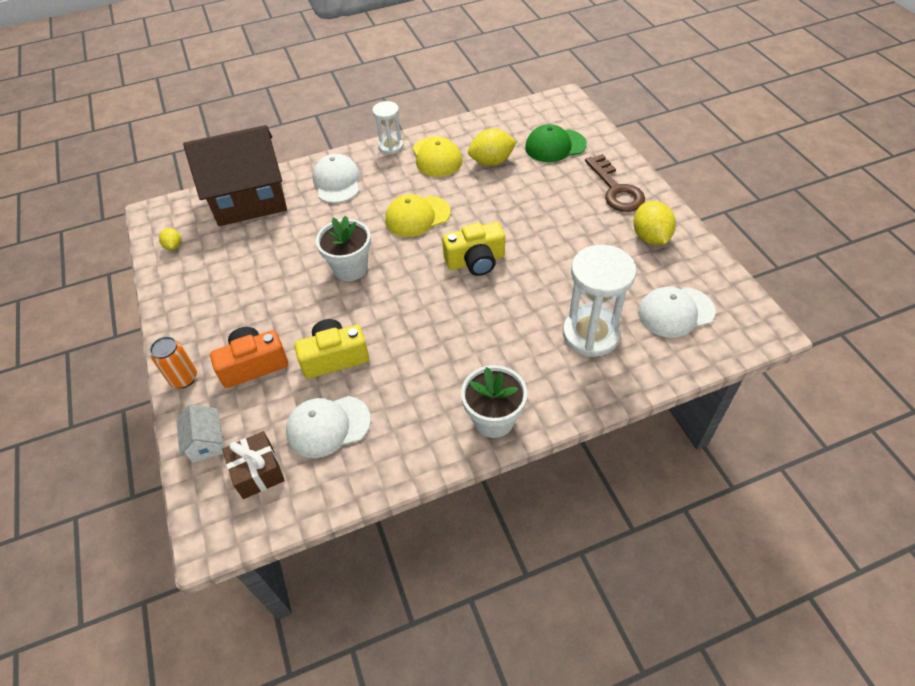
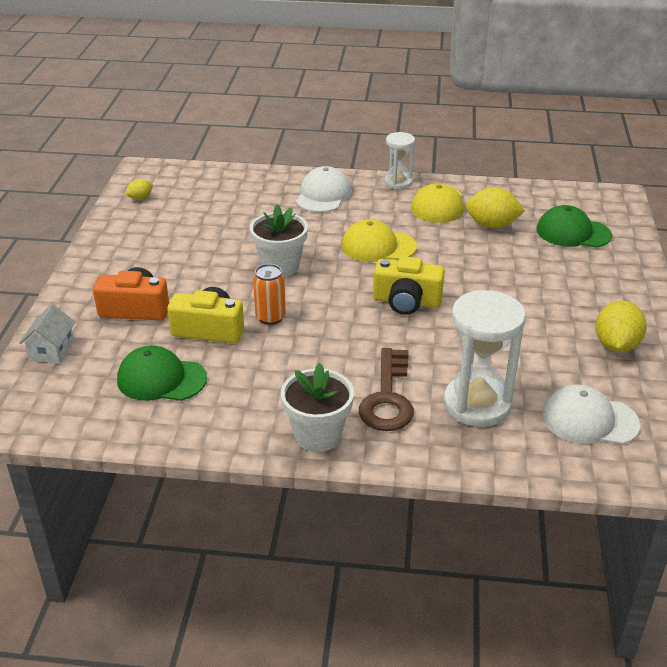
camera: 25 degrees right, 15 degrees down
orange can [150,336,197,388] -> orange can moved to [253,264,286,325]
yellow lemon [159,228,181,250] -> yellow lemon turned 45 degrees clockwise [126,179,153,200]
brown house [183,125,287,226] -> none
brown gift [222,431,285,499] -> none
white cap [286,396,371,458] -> green cap [117,346,207,401]
brown key [585,154,645,212] -> brown key moved to [359,348,414,431]

